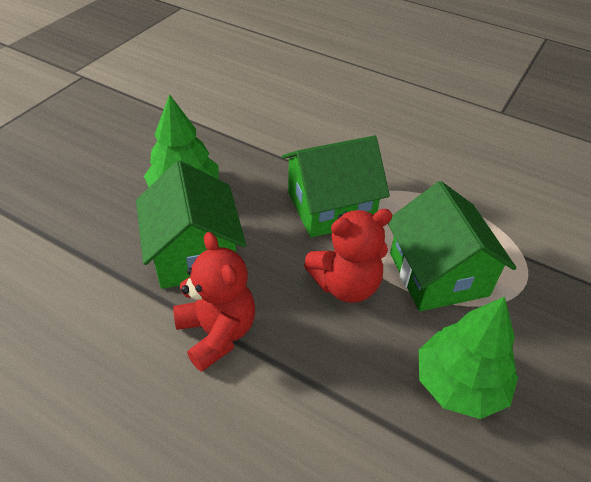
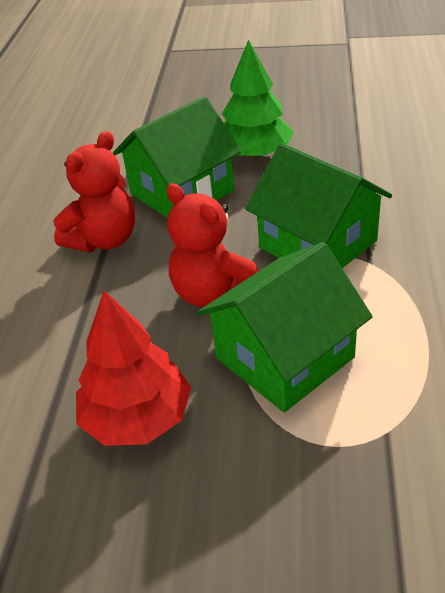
camera: 70 degrees right, 5 degrees down
green tree [418,297,518,419] -> red tree [76,290,191,446]

